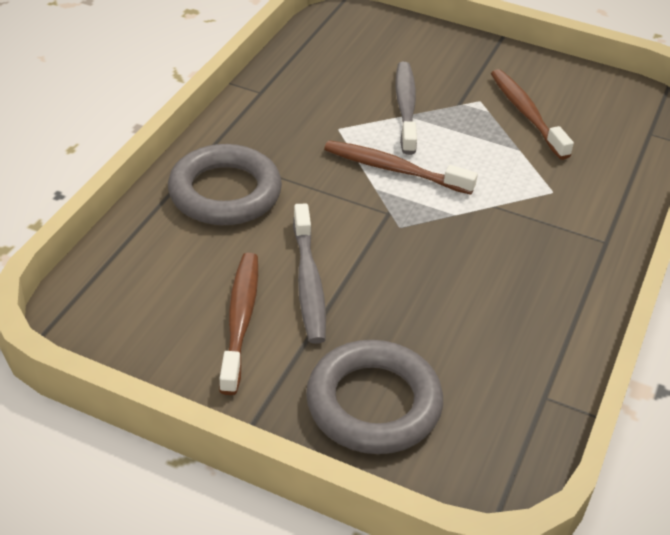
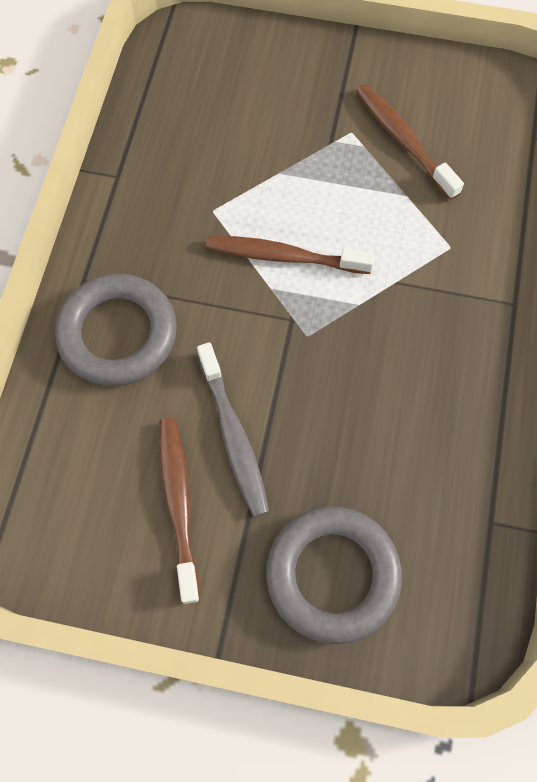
camera: 10 degrees left, 25 degrees up
grey toothbrush [395,62,417,155] -> none

